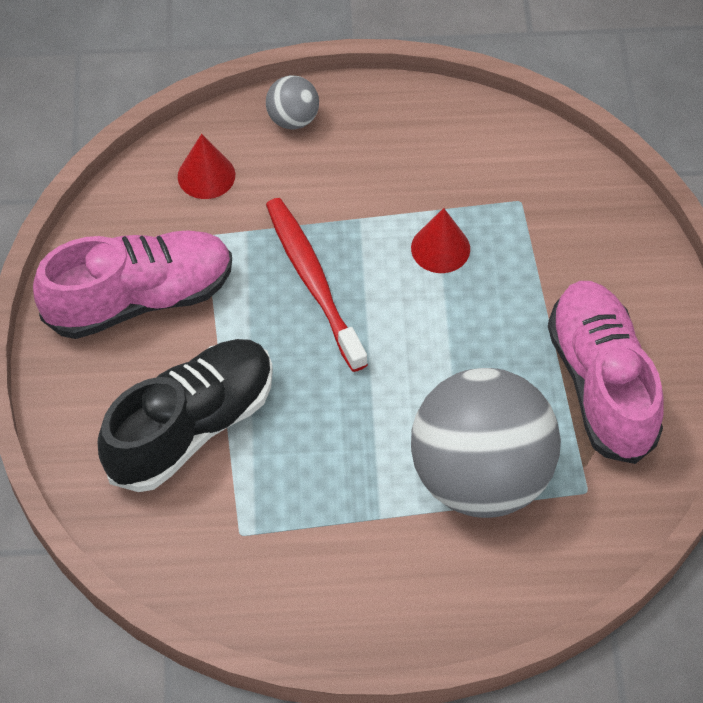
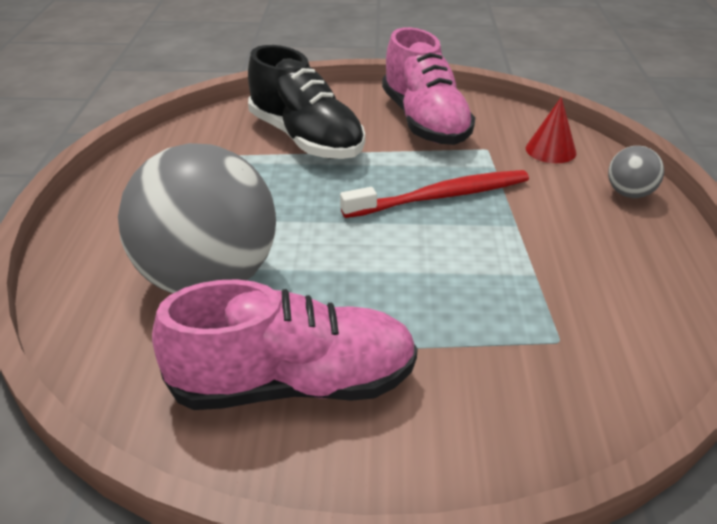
camera: 95 degrees right, 20 degrees down
red cone [411,208,470,273] -> none

